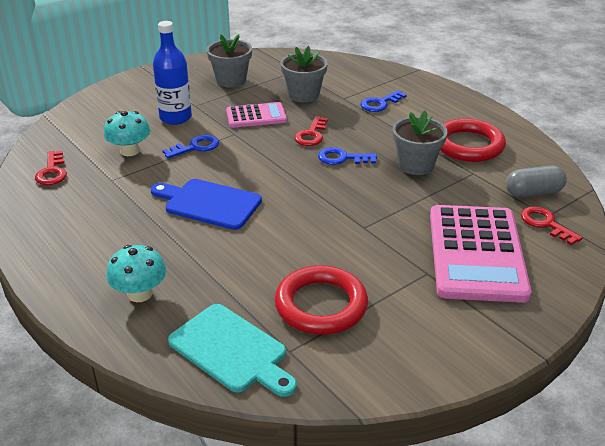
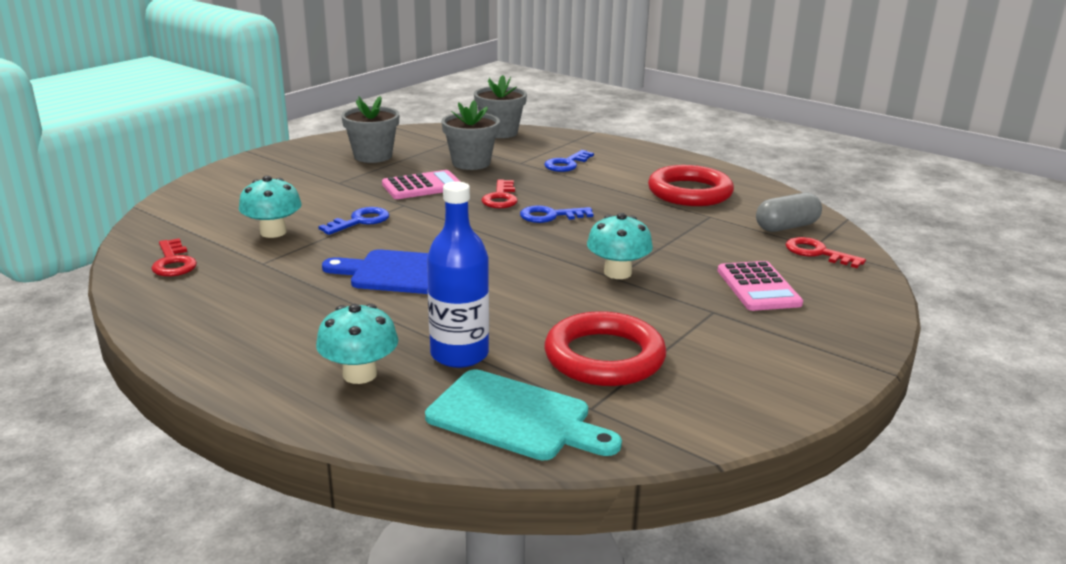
camera: 15 degrees left, 10 degrees down
blue bottle [153,21,192,125] -> blue bottle moved to [427,181,489,368]
grey flower pot [393,111,448,175] -> grey flower pot moved to [474,75,527,138]
pink calculator [430,205,532,303] -> pink calculator [718,261,803,311], size x0.53
none -> turquoise mushroom [587,213,653,279]

